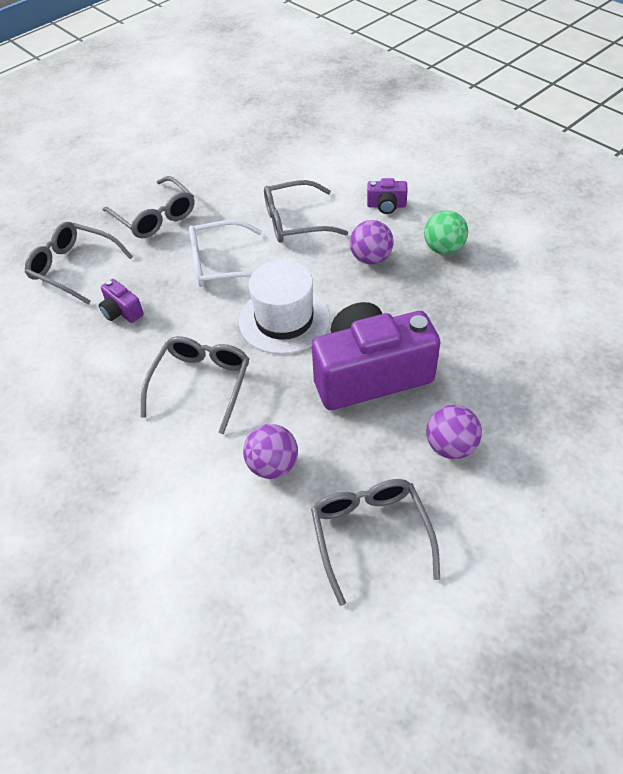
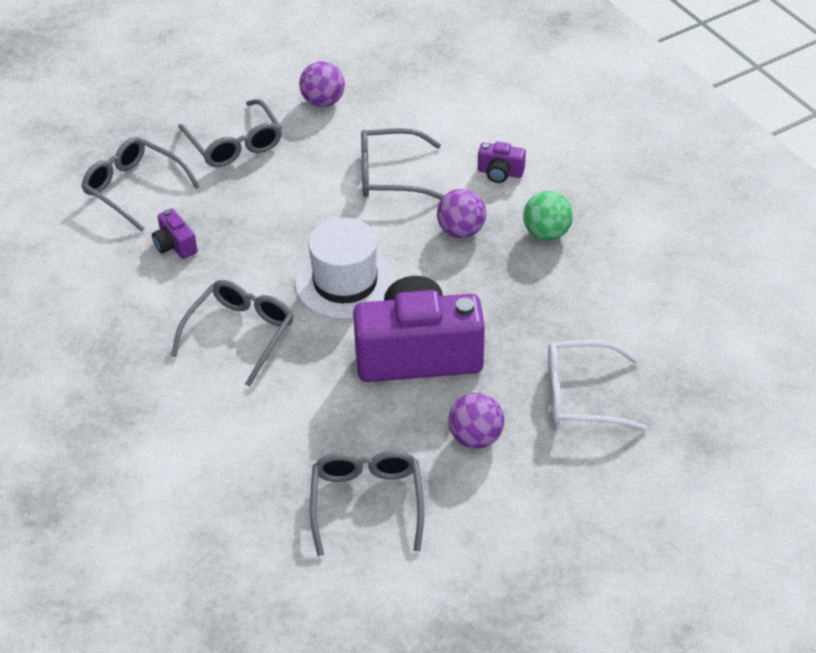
camera: 10 degrees right, 5 degrees down
white glasses [189,220,262,287] -> white glasses moved to [548,340,647,431]
purple ball [243,424,298,479] -> purple ball moved to [299,61,345,107]

